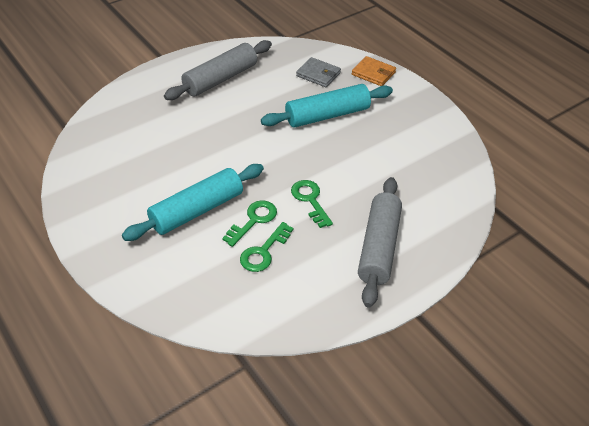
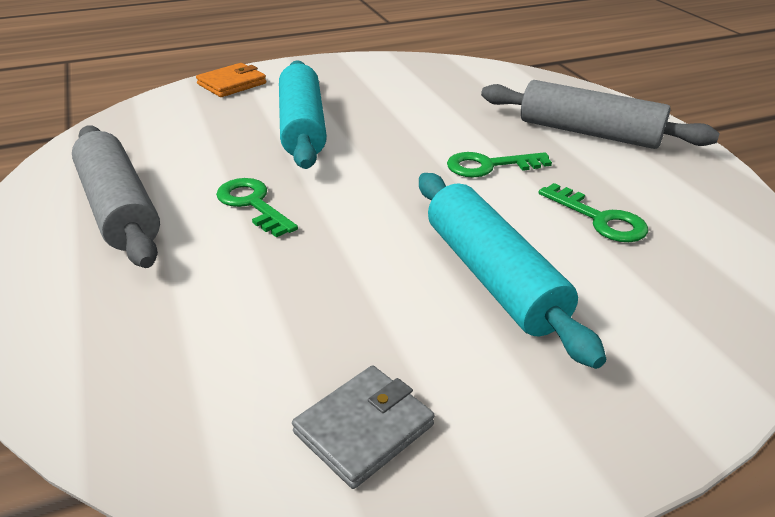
camera: 75 degrees left, 10 degrees down
green key [222,200,277,247] -> green key moved to [216,178,298,237]
grey wallet [296,57,341,87] -> grey wallet moved to [292,366,435,489]

